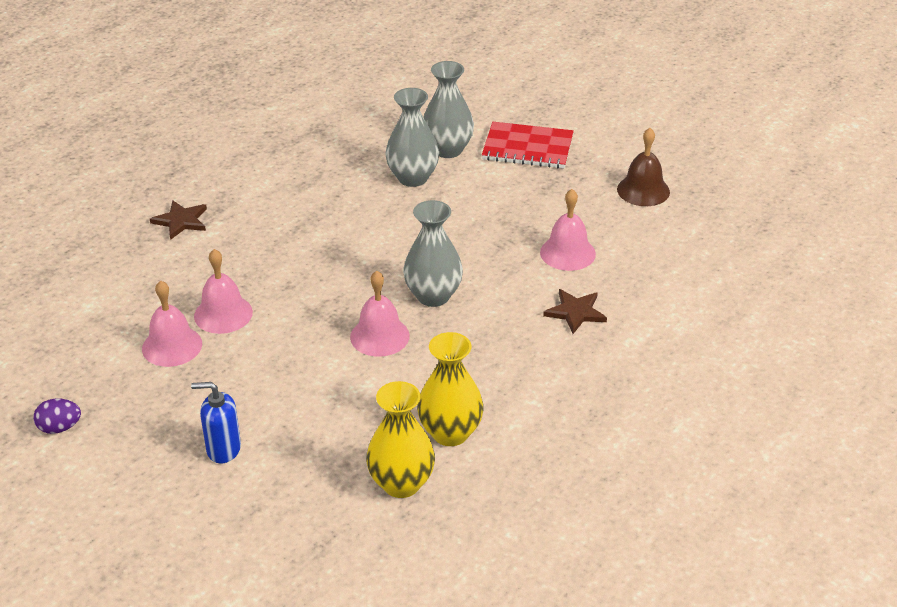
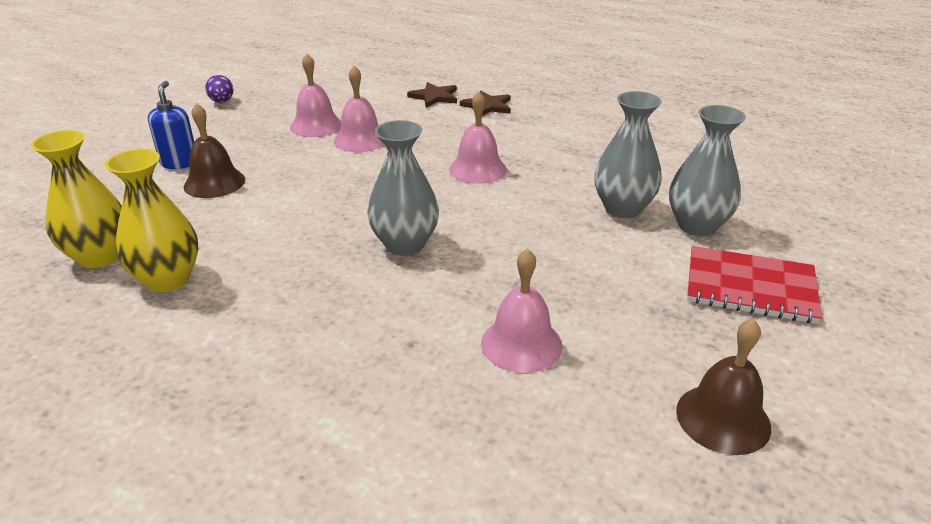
camera: 80 degrees right, 5 degrees down
pink bell [350,271,410,357] -> pink bell moved to [449,91,507,184]
red notebook [482,122,574,168] -> red notebook turned 75 degrees counterclockwise [687,246,822,324]
brown star [543,289,607,334] -> brown star moved to [407,82,457,108]
none -> brown bell [184,103,245,198]

